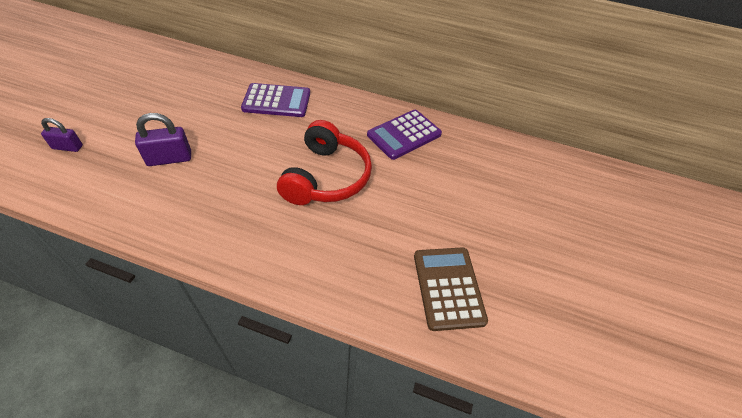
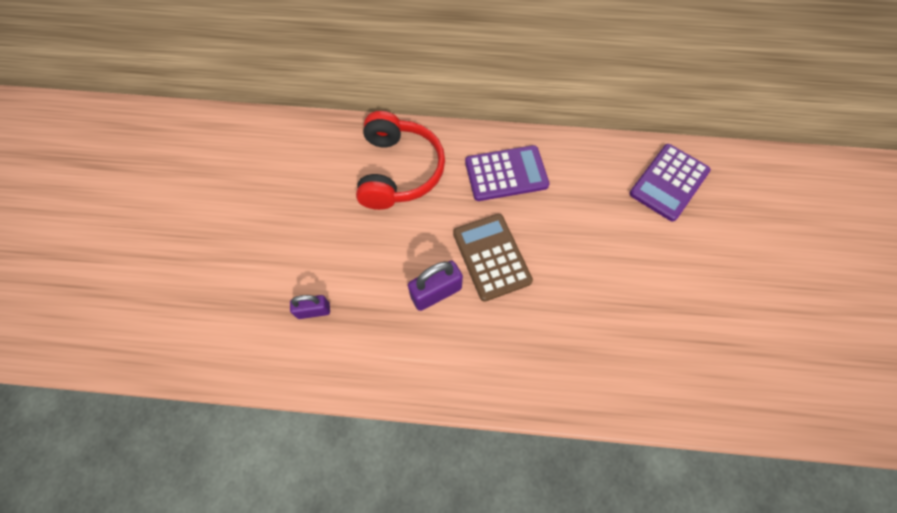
camera: 10 degrees left, 15 degrees up
red headphones [277,120,372,205] -> red headphones moved to [356,111,445,210]
brown calculator [414,247,488,331] -> brown calculator moved to [453,214,533,302]

